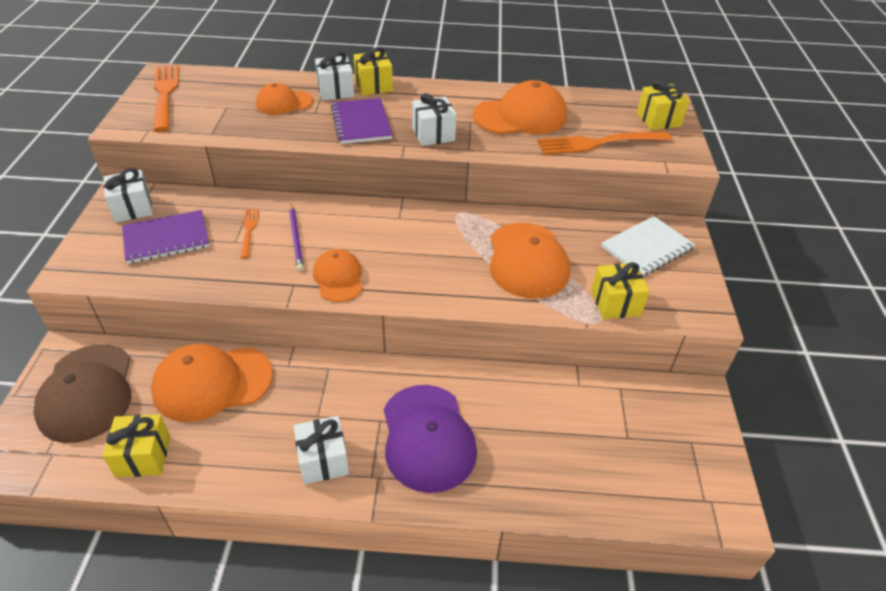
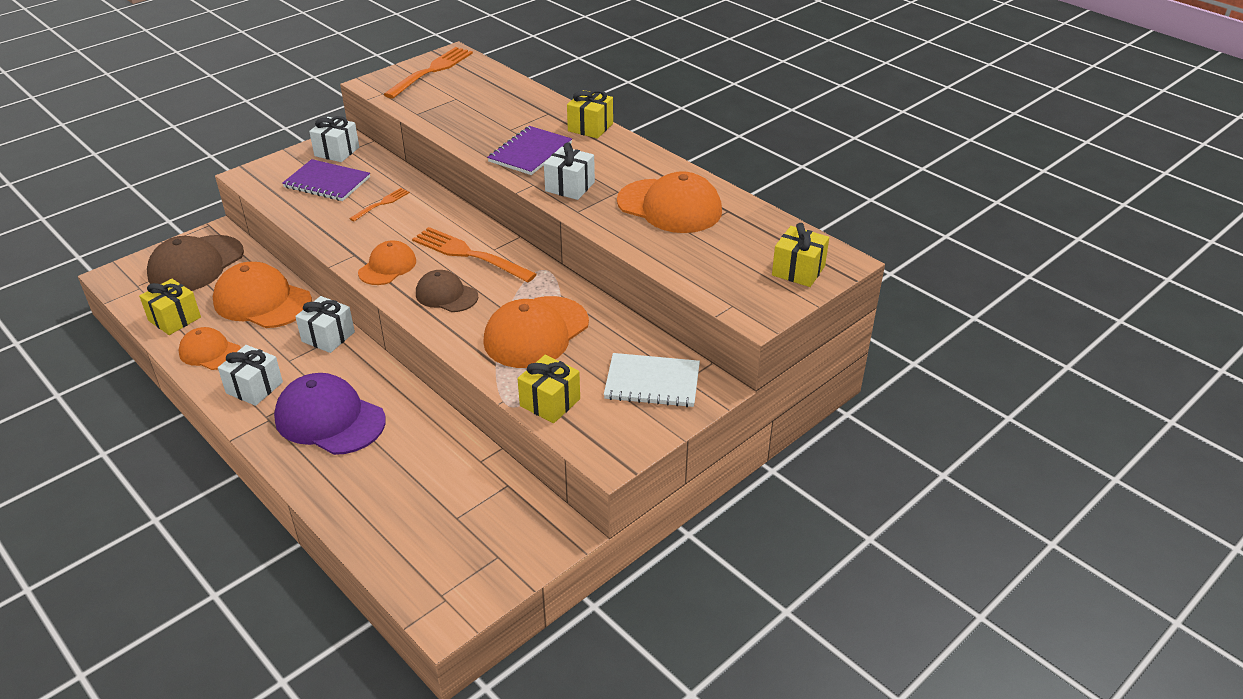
camera: 45 degrees right, 5 degrees down
orange cap [256,83,313,115] -> orange cap moved to [178,327,241,370]
purple pencil [289,204,304,271] -> none
white gift [315,52,354,100] -> white gift moved to [295,296,355,353]
purple cap [384,385,477,493] -> purple cap turned 90 degrees clockwise [274,373,386,455]
orange fork [537,131,672,155] -> orange fork moved to [412,227,537,282]
none -> brown cap [416,270,478,312]

